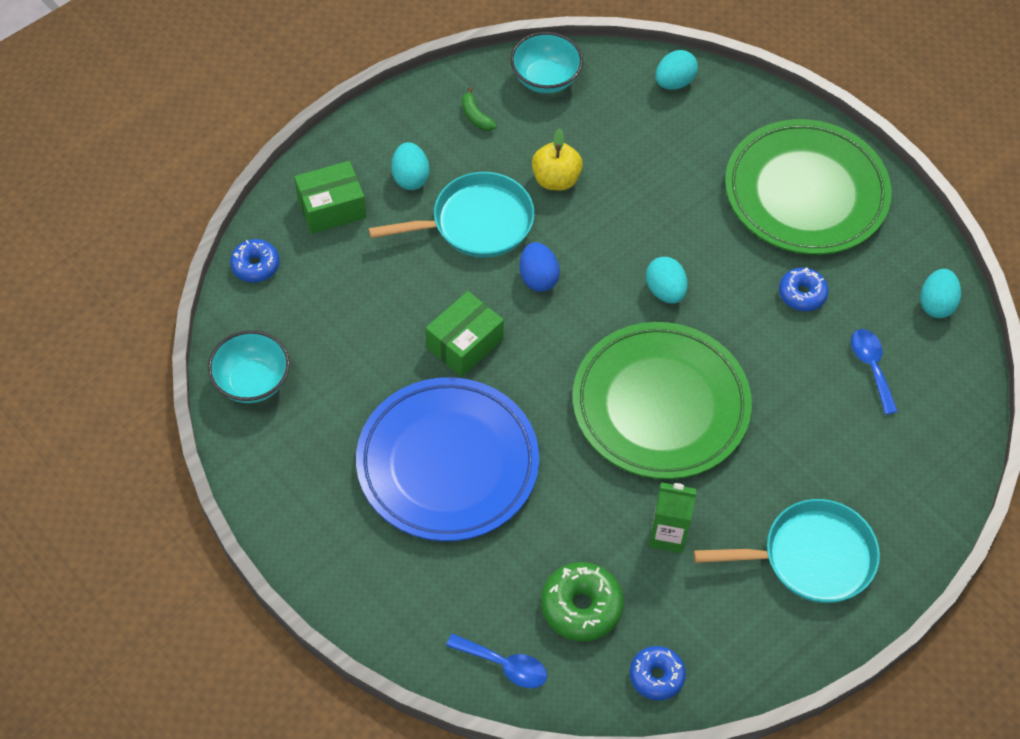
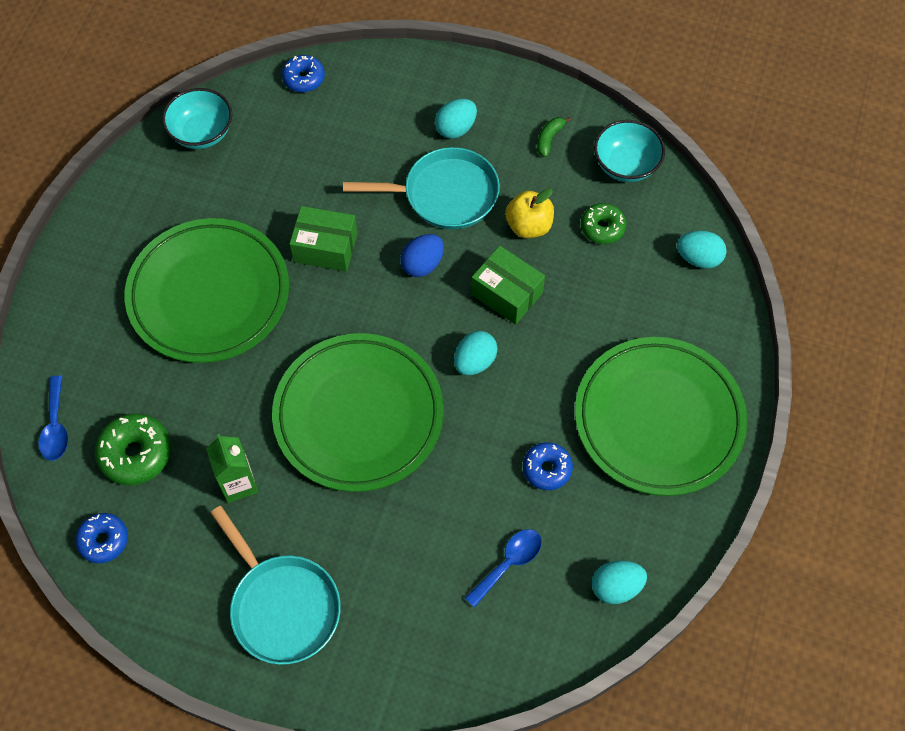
camera: 60 degrees right, 5 degrees up
green box [294,161,366,234] -> green box moved to [471,246,545,325]
blue plate [356,377,539,541] -> green plate [125,218,289,363]
turquoise pan [368,172,535,258] -> turquoise pan turned 45 degrees counterclockwise [343,147,500,229]
none -> green donut [581,203,626,244]

